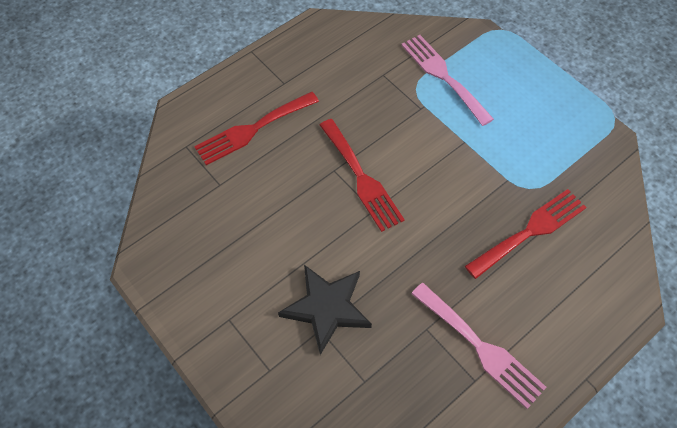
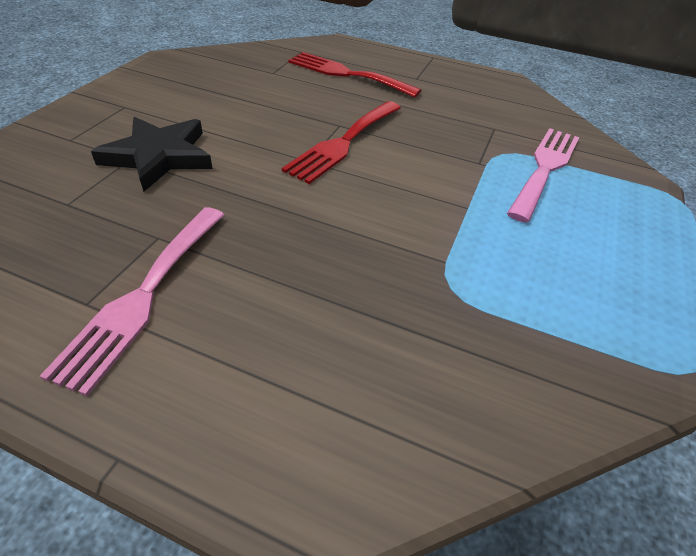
camera: 60 degrees right, 15 degrees down
red fork [465,189,587,279] -> none

